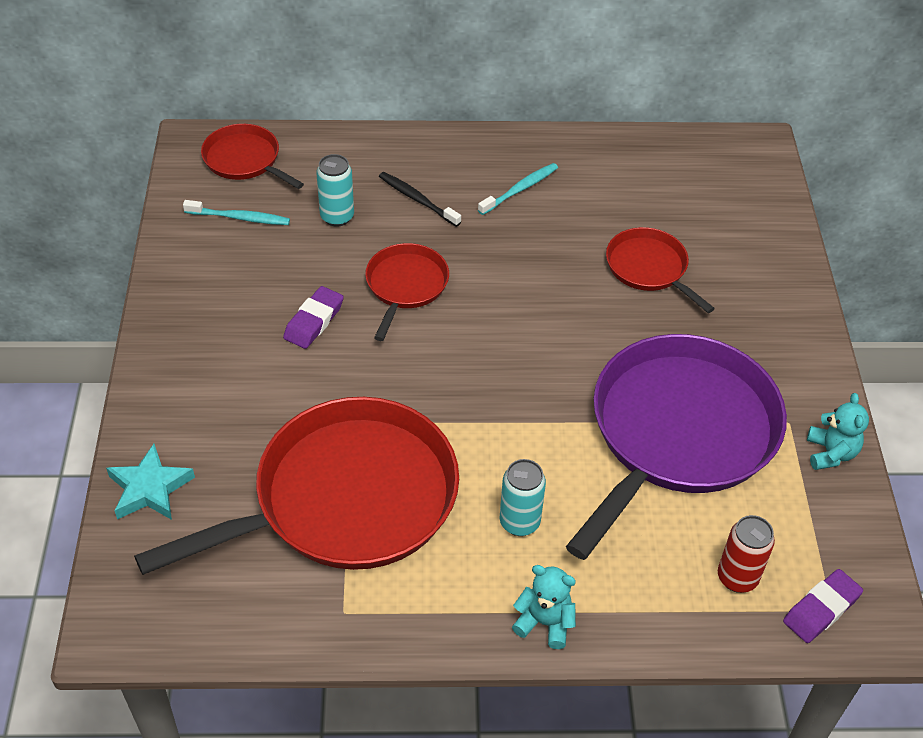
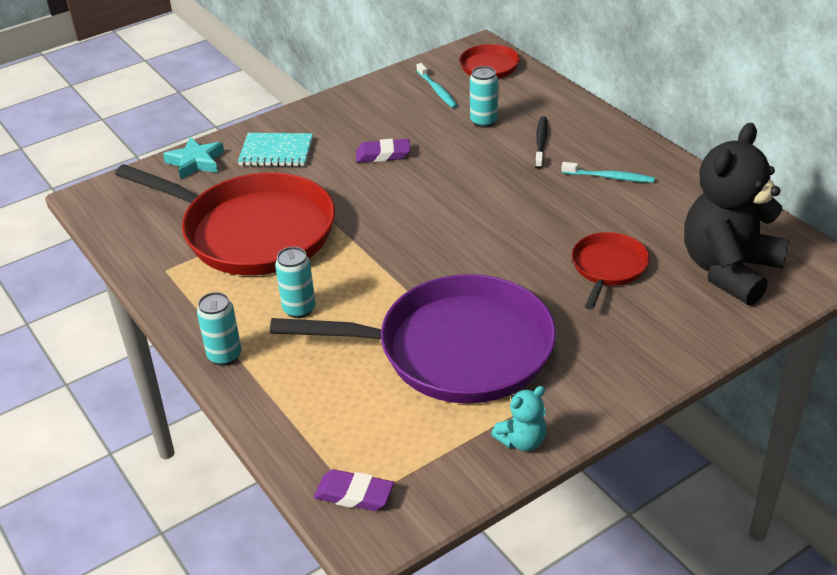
camera: 60 degrees right, 10 degrees down
red pan [365,243,449,341] -> none
turquoise teddy bear [512,565,576,649] -> turquoise can [197,292,242,366]
red can [718,515,775,593] -> none
none -> turquoise notebook [238,133,313,167]
none -> black teddy bear [684,123,789,306]

